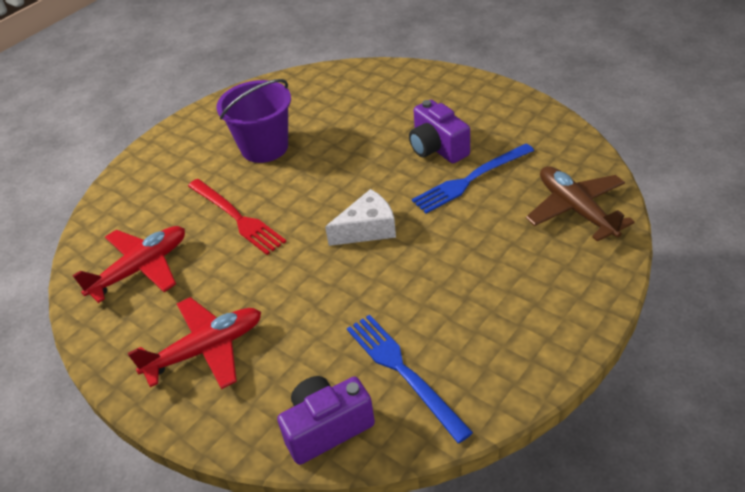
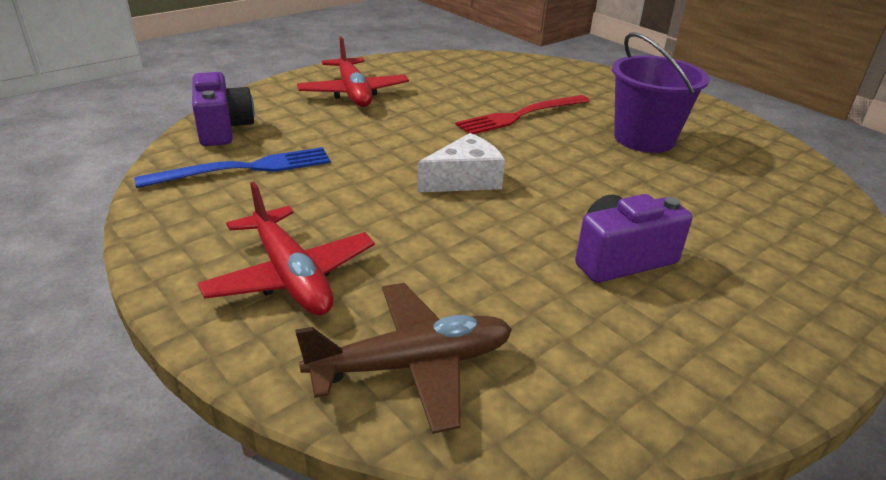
camera: 95 degrees right, 10 degrees down
red plane [72,226,185,303] -> red plane moved to [197,182,375,315]
white cheese [325,189,396,246] -> white cheese turned 105 degrees counterclockwise [417,133,505,193]
blue fork [412,144,534,214] -> none

